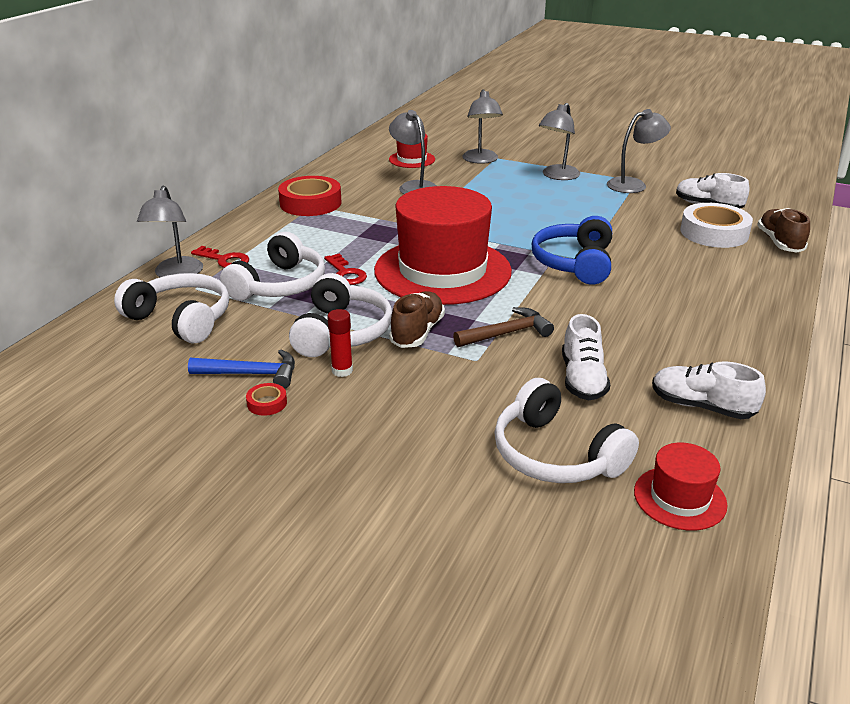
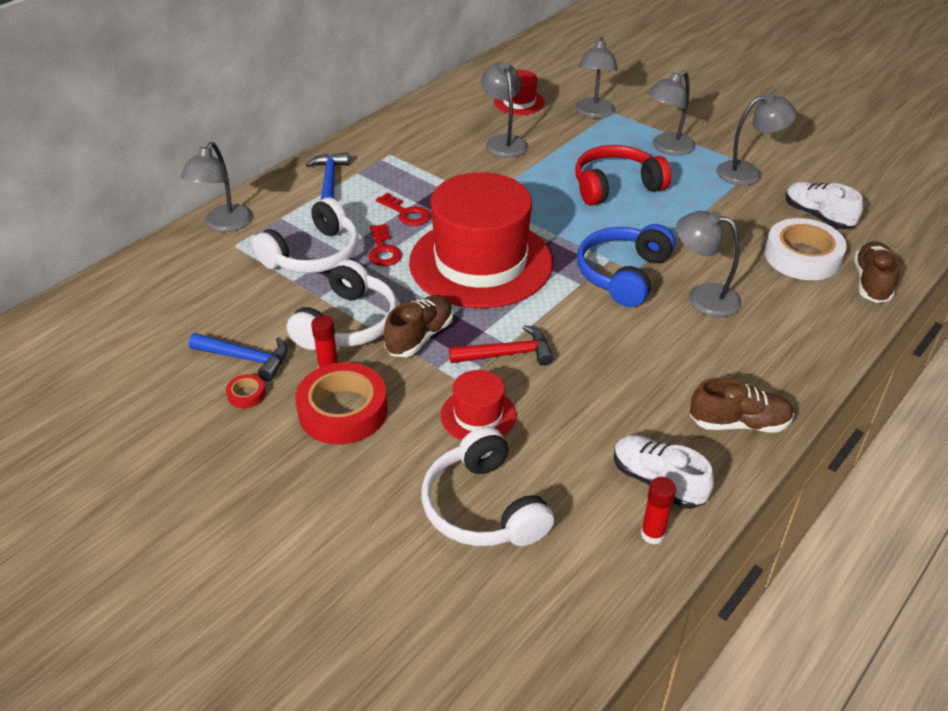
camera: 15 degrees right, 10 degrees up
white headphones [114,273,229,344] -> none
red key [191,246,249,268] -> red key moved to [376,193,430,226]
red tape [278,176,342,216] -> red tape moved to [295,362,388,445]
brown hammer [453,307,554,347] -> red hammer [449,325,554,366]
white shoe [562,314,610,400] -> none
red hat [634,443,728,531] -> red hat moved to [440,370,516,441]
none -> blue hammer [306,153,349,200]
none -> red headphones [575,145,672,206]
none -> red glue stick [641,477,676,545]
none -> grey lamp [676,210,741,317]
none -> brown shoe [690,377,794,433]

